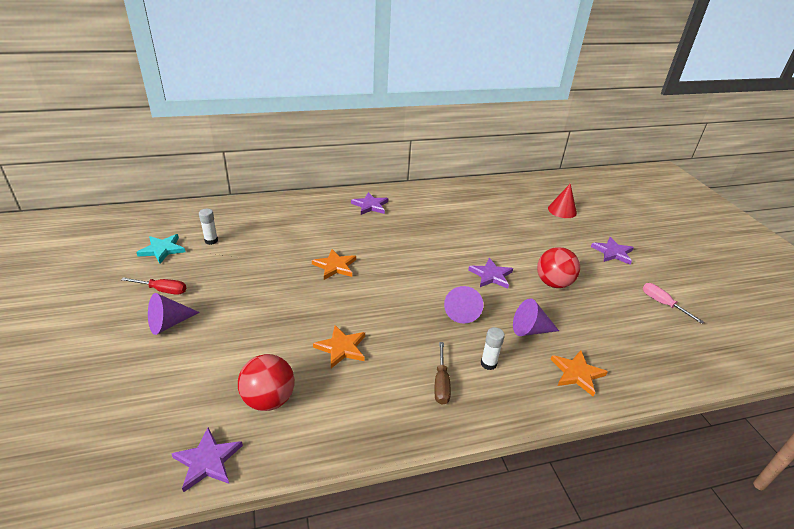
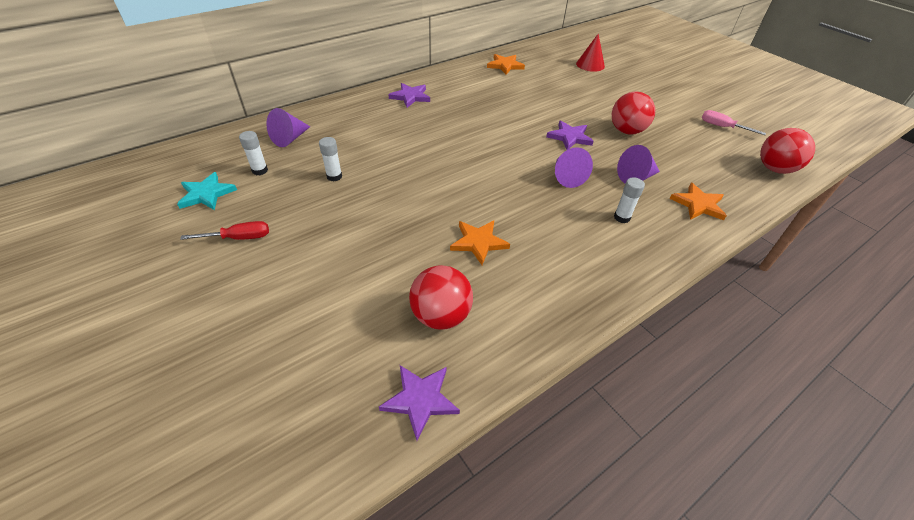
camera: 20 degrees left, 10 degrees up
purple cone [148,293,200,335] -> purple cone moved to [266,108,310,147]
orange star [312,249,356,280] -> orange star moved to [487,54,525,75]
brown screwdriver [435,342,451,405] -> none
purple star [591,237,634,264] -> none
none -> white glue stick [319,137,342,182]
none -> red ball [760,128,815,174]

